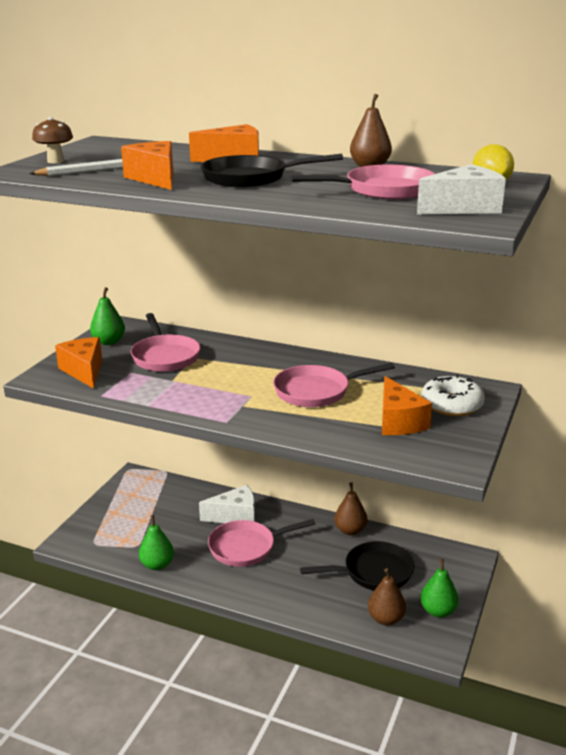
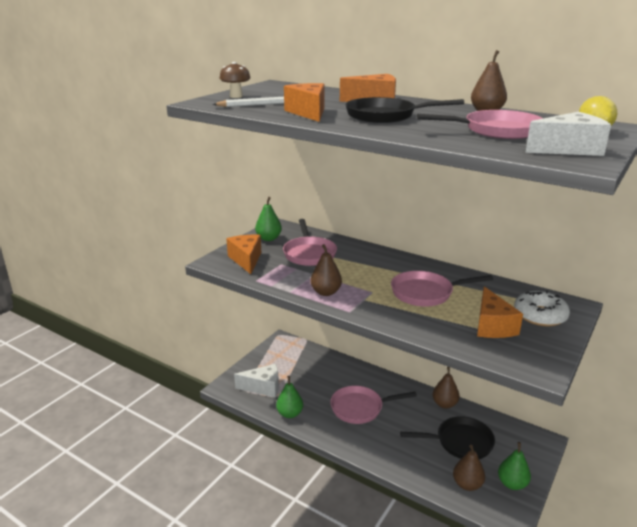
camera: 10 degrees right, 0 degrees up
white cheese [199,485,255,523] -> white cheese moved to [234,364,279,397]
none -> brown pear [310,244,342,296]

